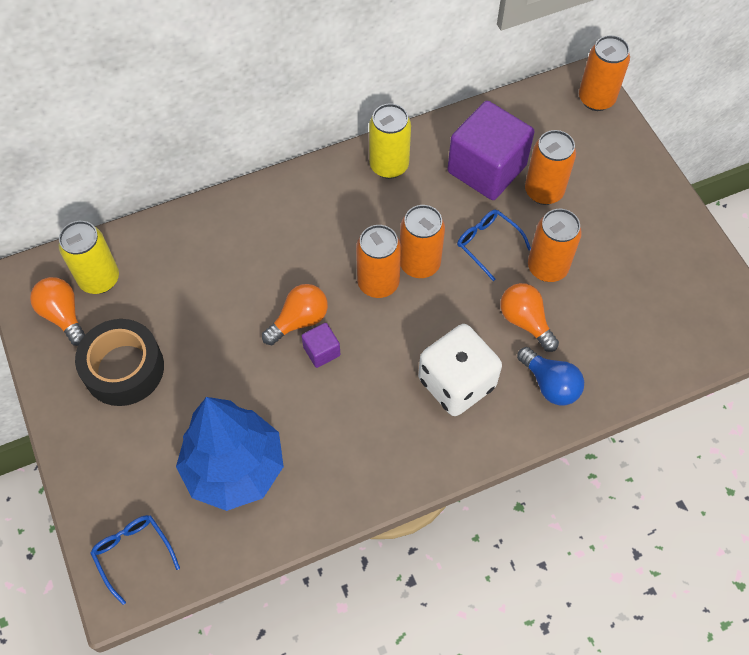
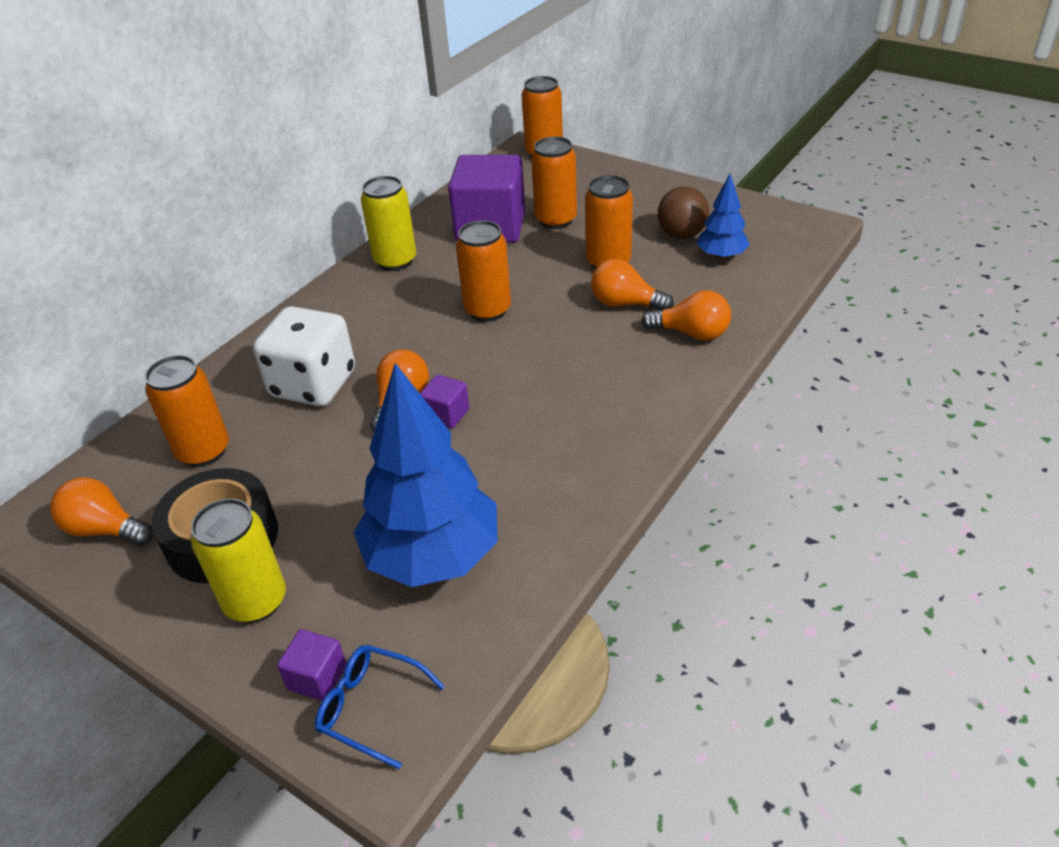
camera: 30 degrees left, 20 degrees down
yellow can [59,221,119,294] -> yellow can moved to [191,498,286,623]
orange can [356,225,401,298] -> orange can moved to [145,355,229,467]
white dice [418,324,502,416] -> white dice moved to [253,306,355,406]
blue glasses [457,210,531,281] -> none
blue light bulb [517,347,584,405] -> orange light bulb [642,290,731,341]
none -> purple cube [277,629,347,701]
none -> brown ball [658,186,709,239]
none -> blue tree [697,174,750,260]

